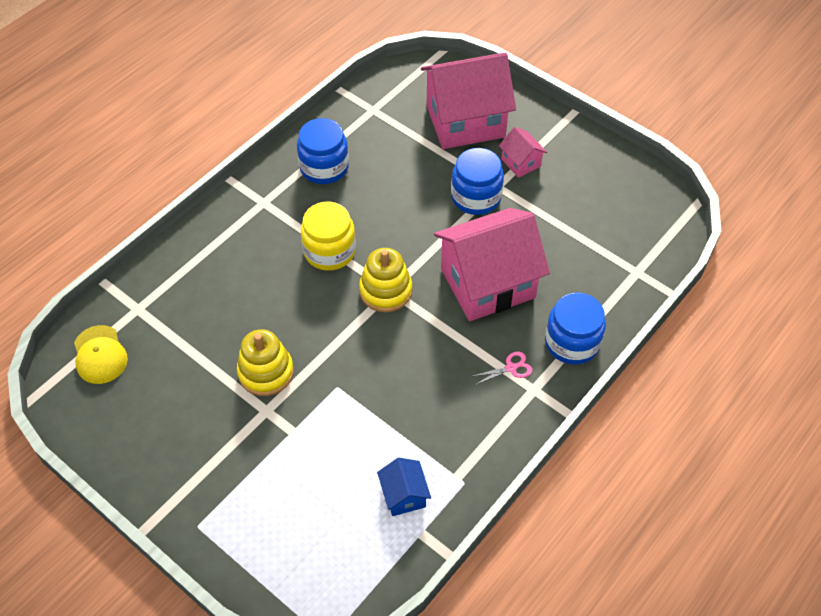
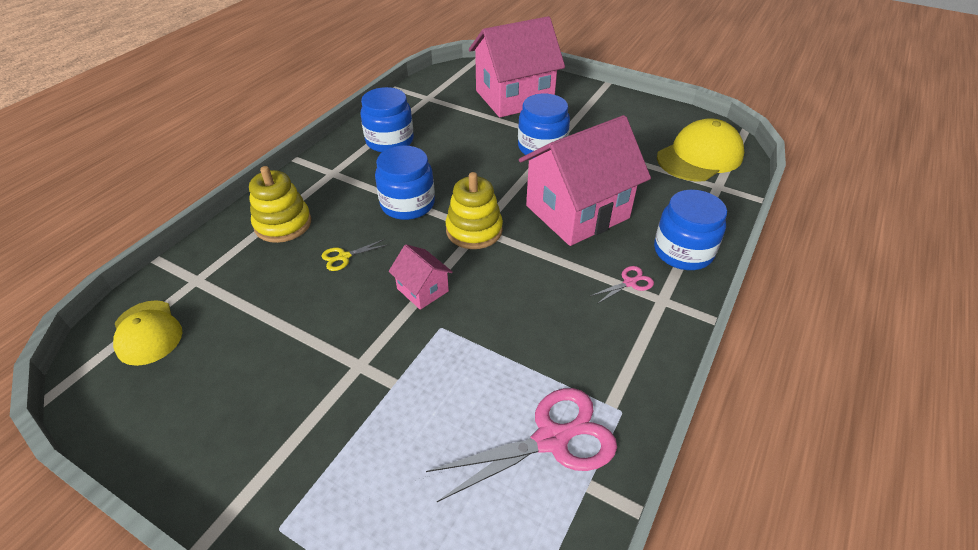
camera: 10 degrees left, 10 degrees down
yellow stacking toy [237,329,294,396] -> yellow stacking toy moved to [249,166,311,243]
yellow jar [301,202,356,271] -> blue jar [375,146,435,220]
blue house [377,458,431,516] -> pink scissors [426,388,617,502]
pink house [499,127,547,178] -> pink house moved to [389,244,453,310]
none -> yellow scissors [321,239,387,271]
none -> yellow cap [657,118,744,181]

